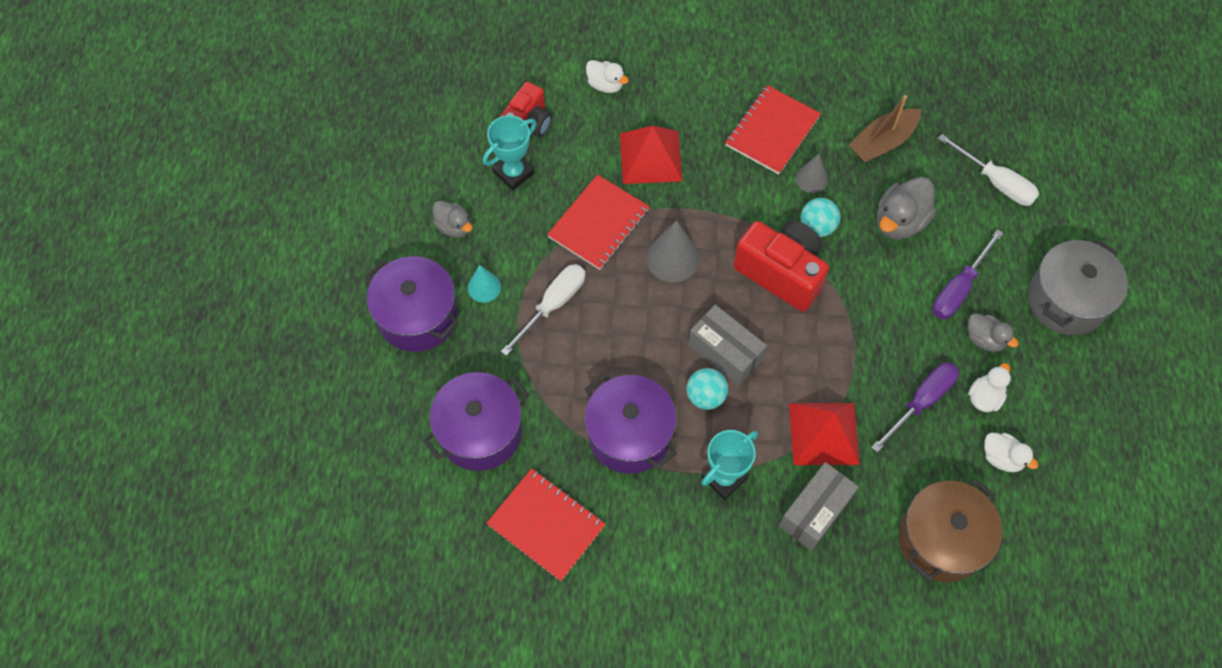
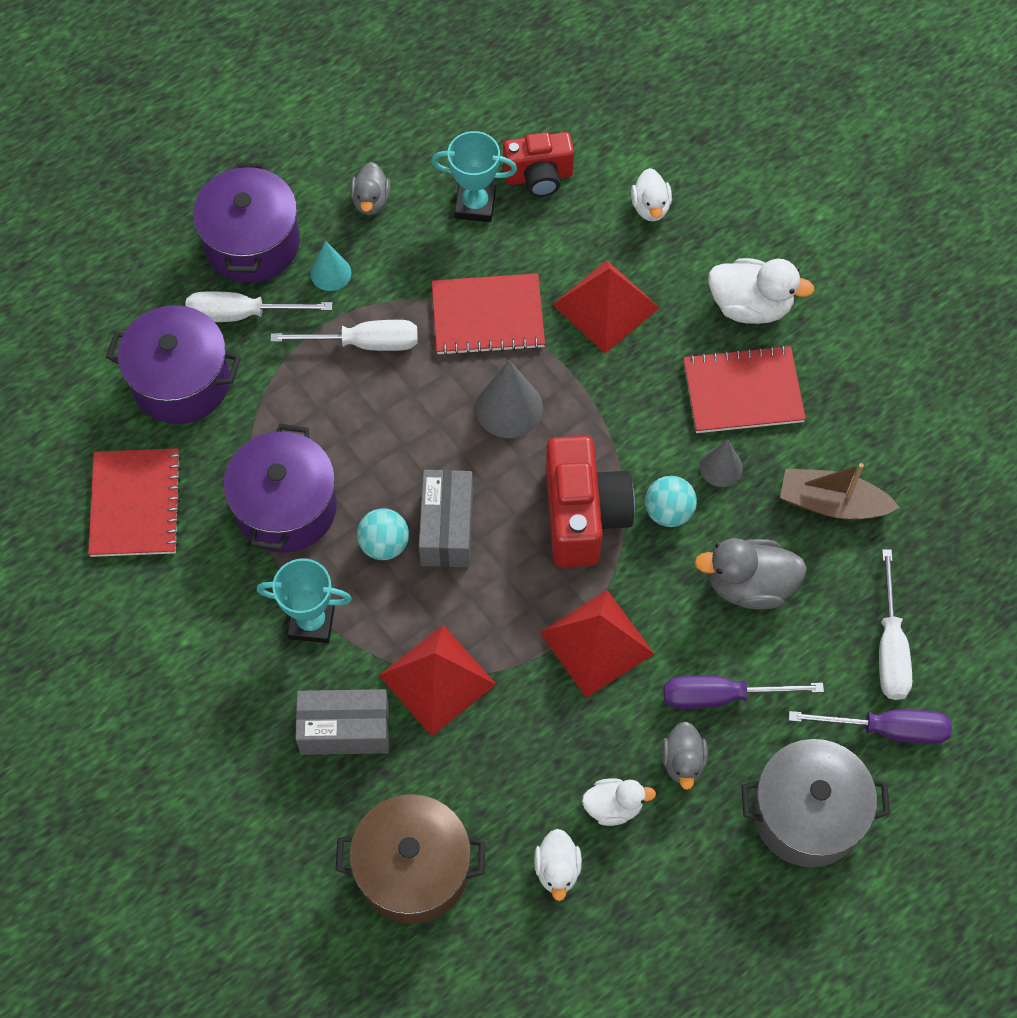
camera: 50 degrees right, 0 degrees up
purple screwdriver [871,362,959,452] -> purple screwdriver moved to [789,709,952,744]
none -> white screwdriver [185,292,332,322]
none -> red pyramid [540,590,654,698]
none -> white duck [708,258,815,324]

